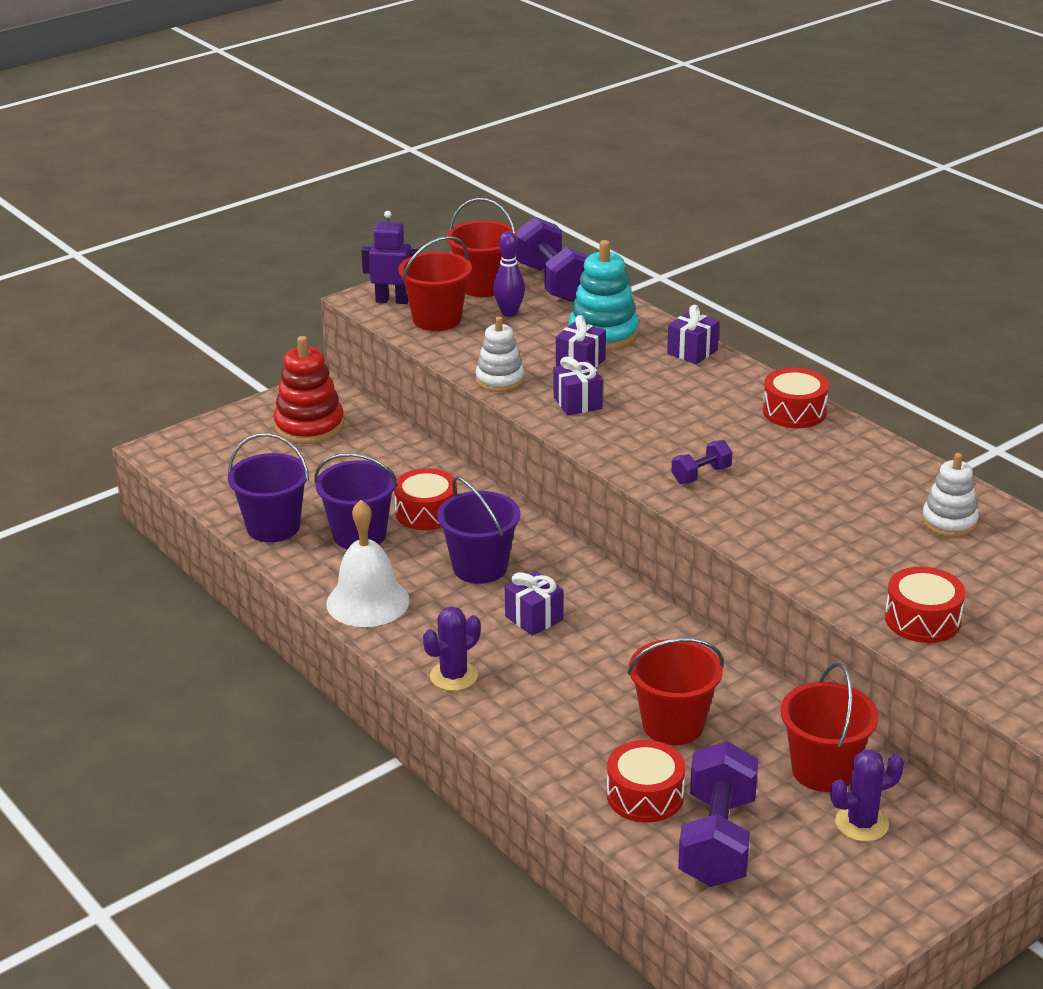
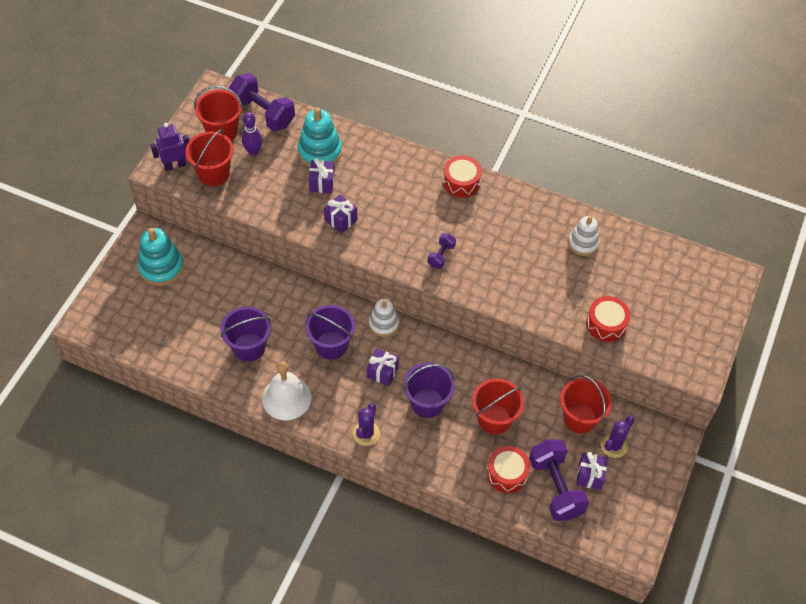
camera: 30 degrees left, 25 degrees up
purple bucket [228,433,309,542] -> purple bucket moved to [404,362,455,418]
red stacking toy [274,336,344,444] -> turquoise stacking toy [138,228,184,286]
red drum [394,468,457,530] -> none
white stacking toy [475,317,524,392] -> white stacking toy moved to [369,299,399,337]
purple gift [667,305,719,364] -> purple gift moved to [576,452,608,490]

